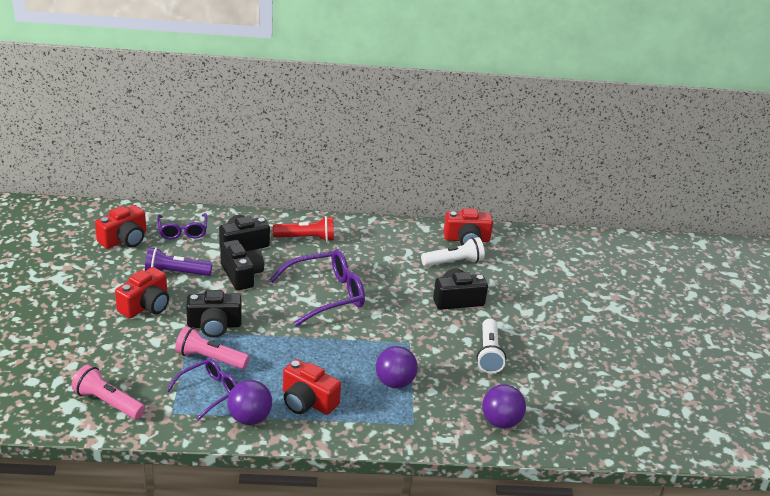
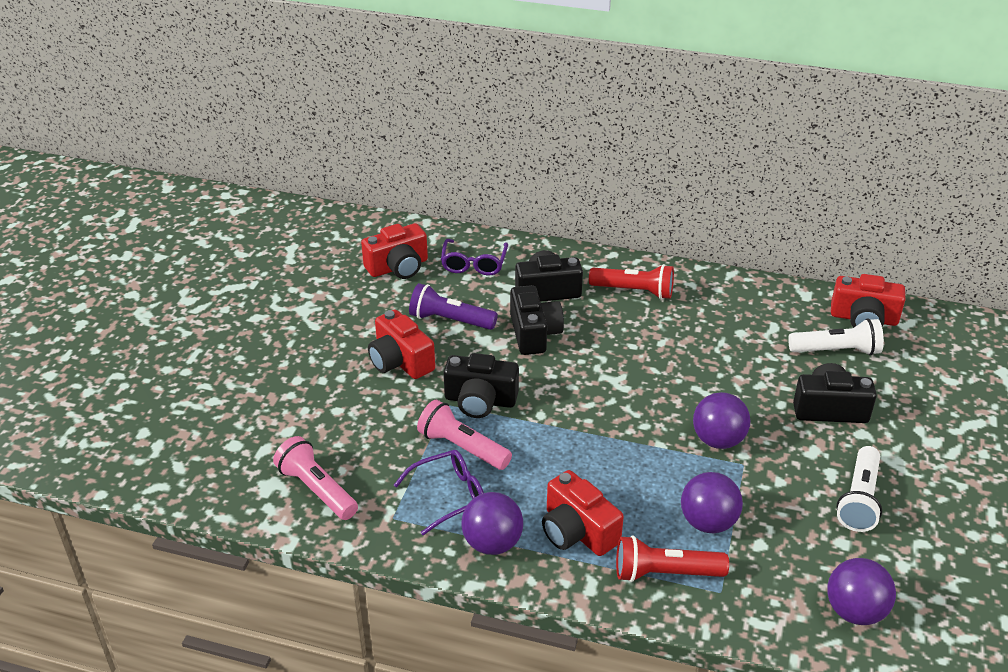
camera: 20 degrees right, 5 degrees up
red camera [115,267,169,318] -> red camera turned 90 degrees clockwise [368,310,435,379]
purple glasses [269,249,365,327] -> none
none -> red flashlight [616,535,729,582]
none -> purple ball [693,392,750,449]

